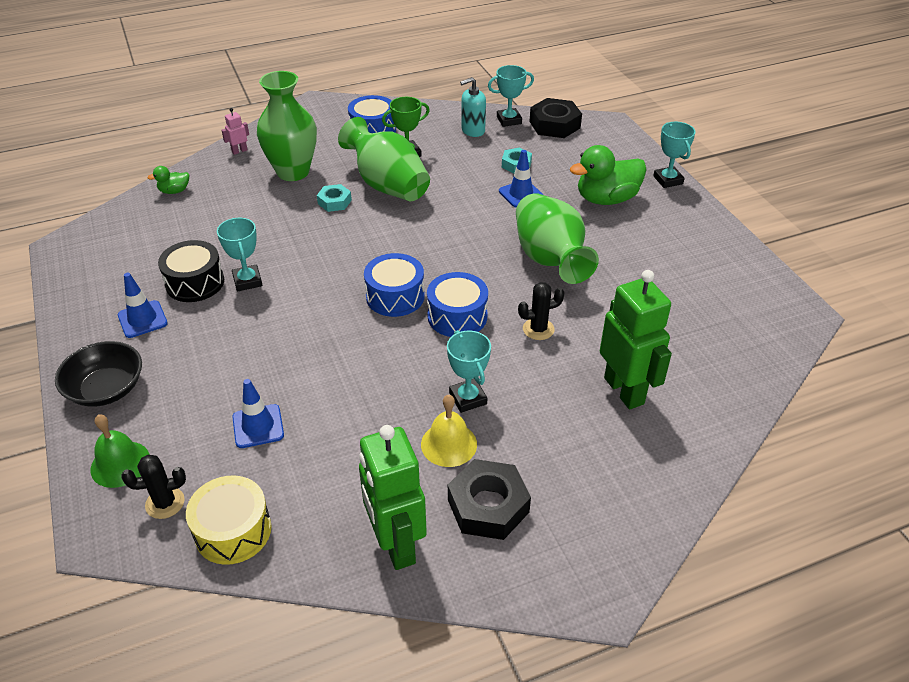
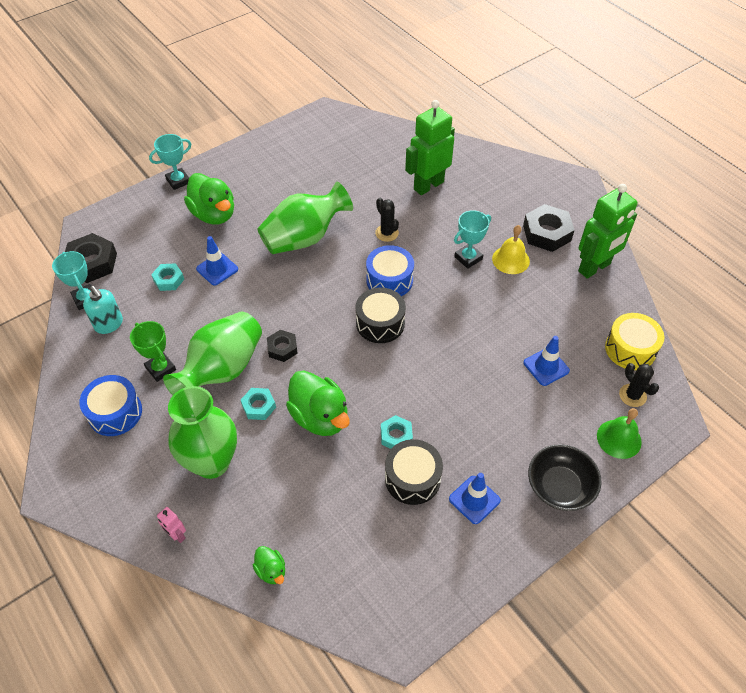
camera: 105 degrees left, 10 degrees up
turquoise trophy [217,218,262,292] -> turquoise nut [381,415,413,449]
blue drum [364,253,425,317] -> black drum [356,287,406,343]
none -> black nut [267,330,298,362]
none -> green duck [286,370,350,436]

